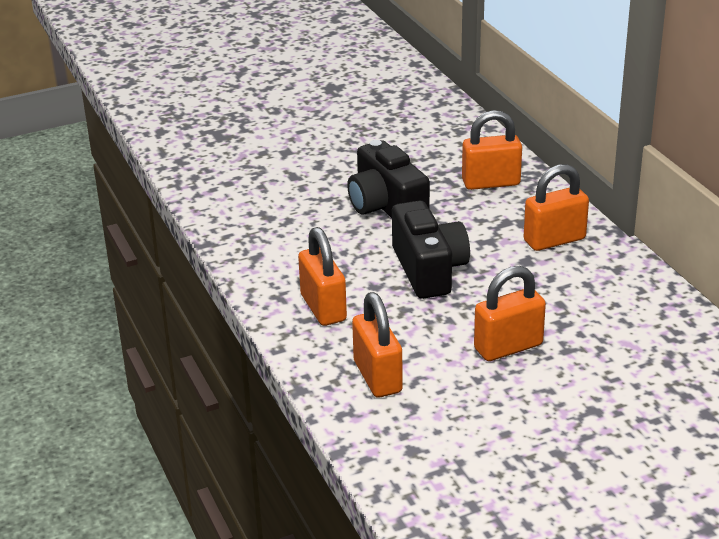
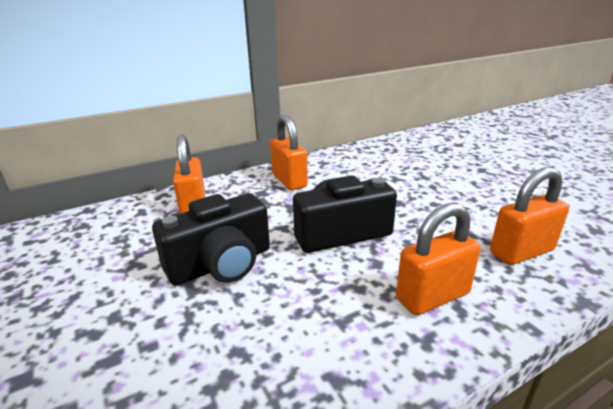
camera: 95 degrees left, 5 degrees down
orange padlock [474,266,546,361] -> none

